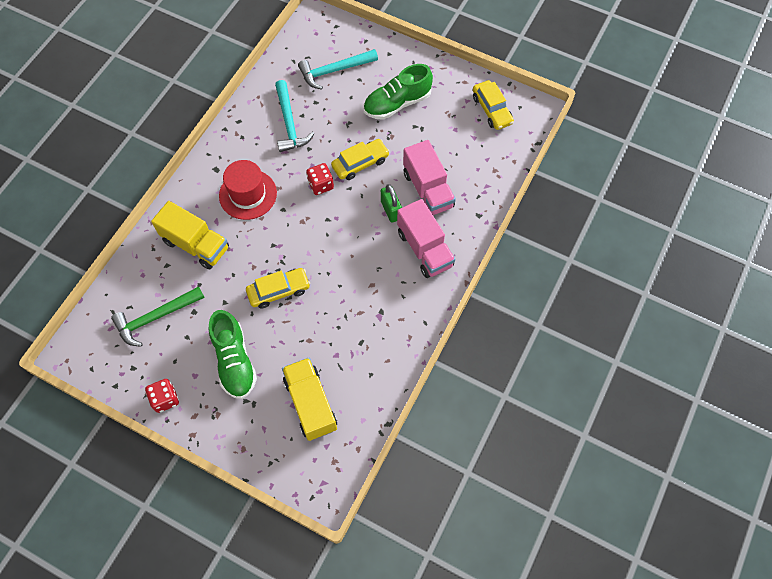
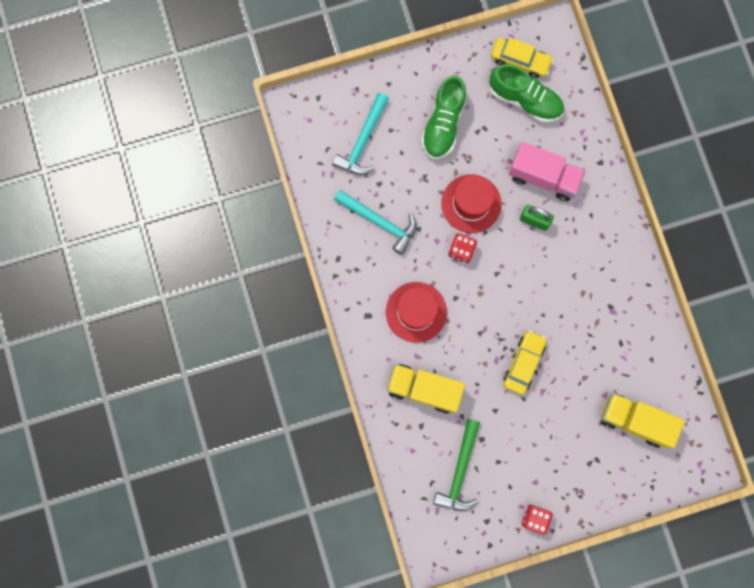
camera: 45 degrees left, 15 degrees up
yellow truck [151,201,229,270] -> yellow truck turned 150 degrees counterclockwise [387,364,465,414]
green shoe [209,310,257,399] -> green shoe moved to [489,64,564,122]
yellow car [331,139,390,180] -> red hat [441,174,502,233]
pink truck [397,199,455,278] -> none

